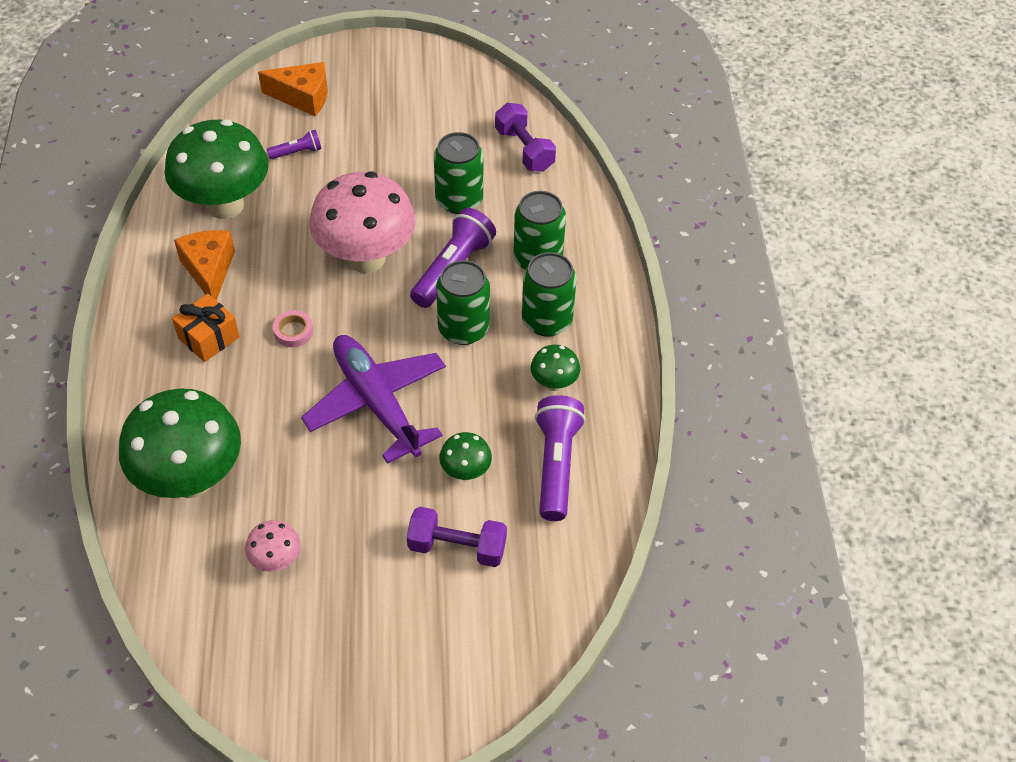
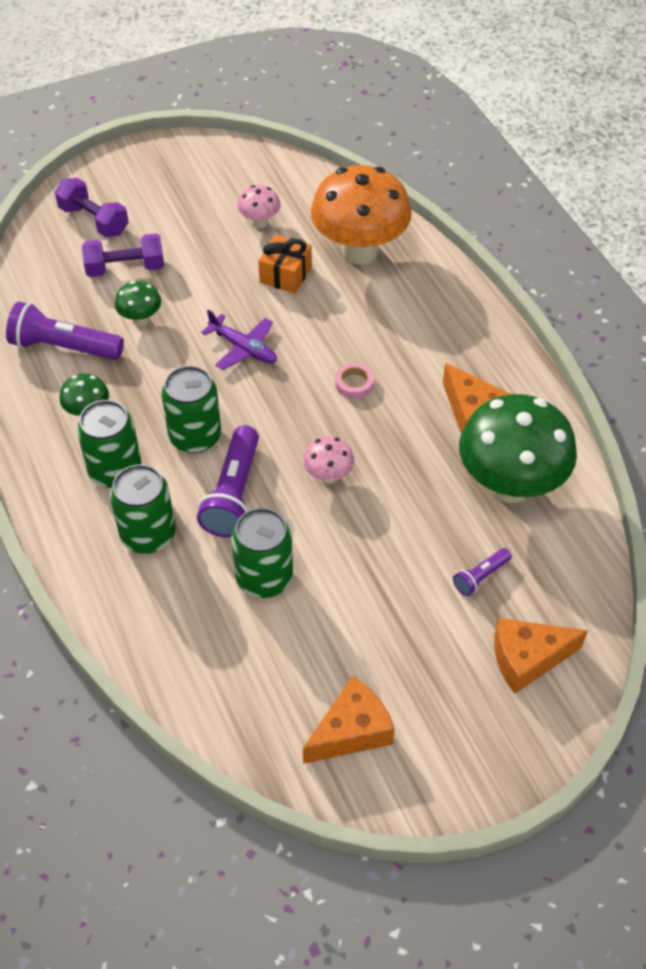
camera: 160 degrees right, 0 degrees up
green mushroom [119,388,241,498] -> orange mushroom [311,165,412,264]
orange gift [172,294,240,362] -> orange gift moved to [258,234,312,293]
purple plane [301,335,446,464] -> purple plane [201,309,277,370], size x0.55
pink mushroom [309,172,415,273] -> pink mushroom [303,436,354,484], size x0.45
purple dumbbell [495,103,556,172] -> purple dumbbell moved to [55,178,129,237]
purple flashlight [535,395,586,521] -> purple flashlight turned 120 degrees clockwise [6,302,124,360]
none -> orange cheese [303,676,395,764]

